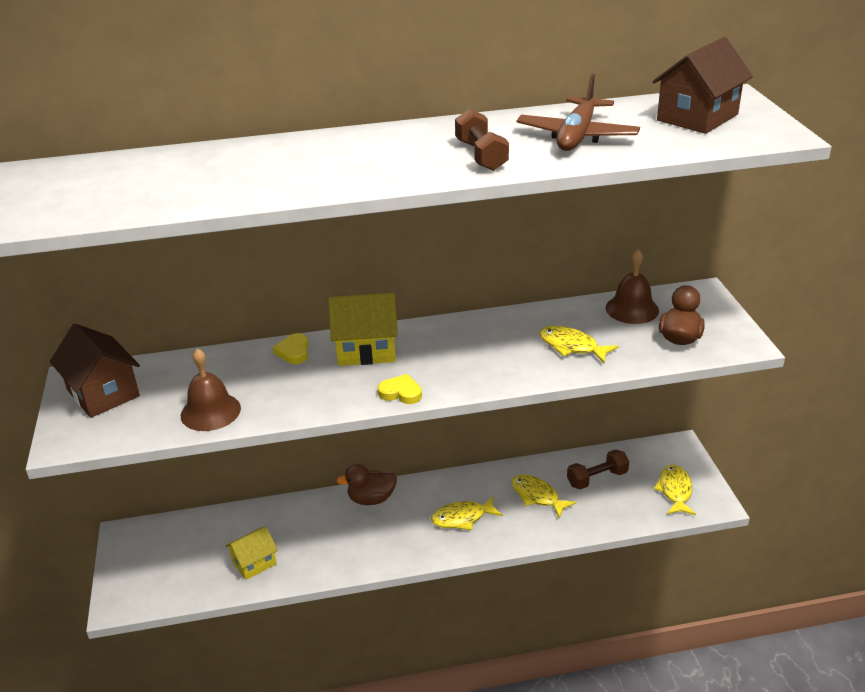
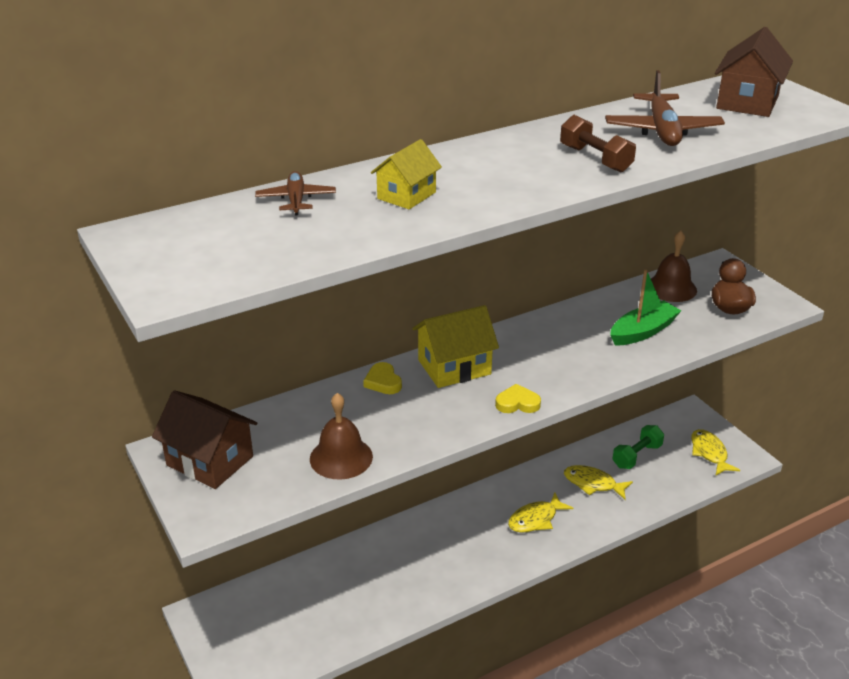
camera: 20 degrees left, 0 degrees up
yellow house [225,527,278,580] -> yellow house moved to [371,139,442,209]
brown duck [337,464,397,505] -> none
yellow fish [539,326,618,363] -> green boat [610,270,681,346]
brown dumbbell [567,449,629,489] -> green dumbbell [612,425,664,469]
none -> brown plane [255,171,336,215]

